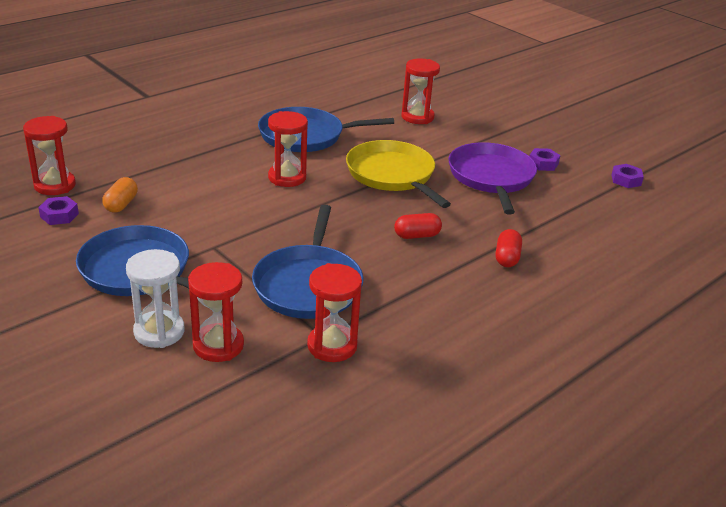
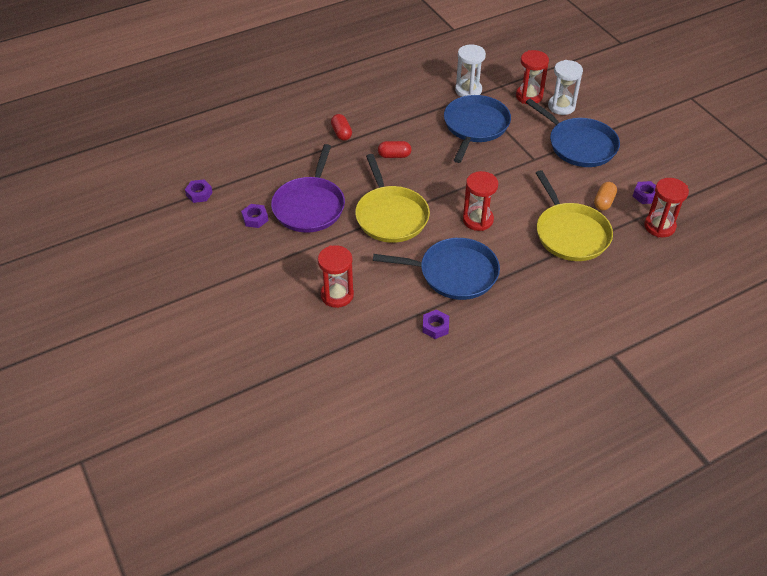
camera: 165 degrees left, 15 degrees up
red hourglass [307,263,362,362] -> white hourglass [455,44,486,97]
red capsule [496,229,522,267] -> red capsule turned 45 degrees counterclockwise [331,114,352,141]
none -> purple nut [422,310,449,339]
none -> yellow pan [536,170,613,261]

